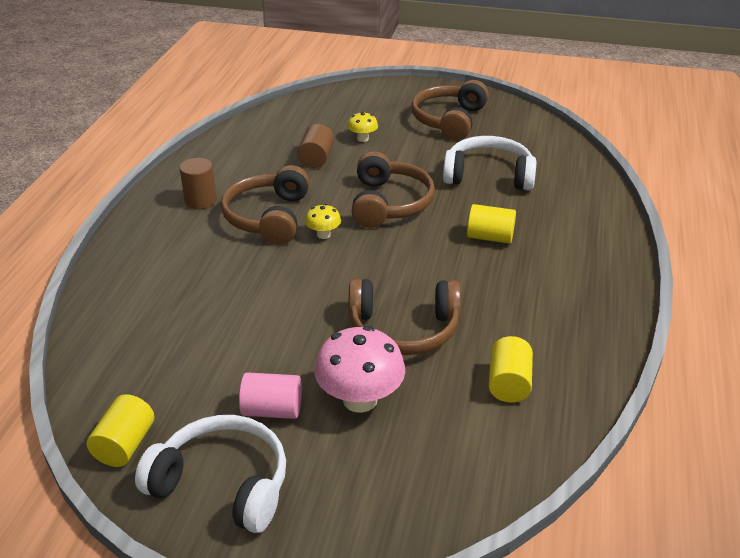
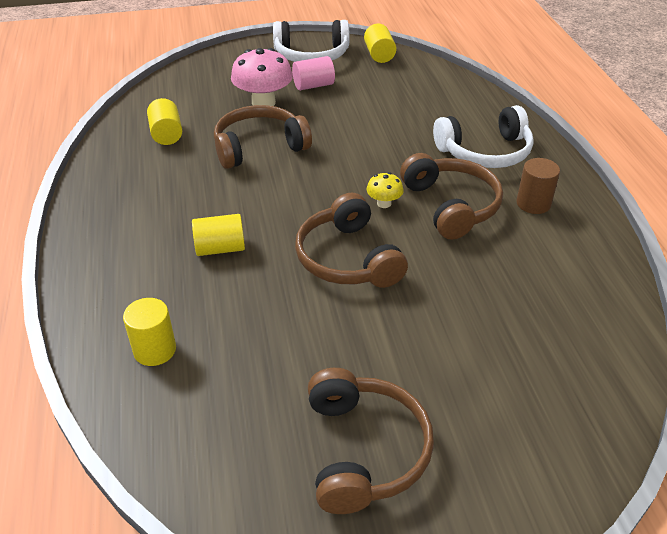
camera: 155 degrees right, 5 degrees up
brown cylinder [297,124,334,168] -> none
yellow mushroom [348,112,378,142] -> none
white headphones [443,136,536,190] -> white headphones moved to [433,105,534,168]
none -> yellow cylinder [123,298,176,366]

